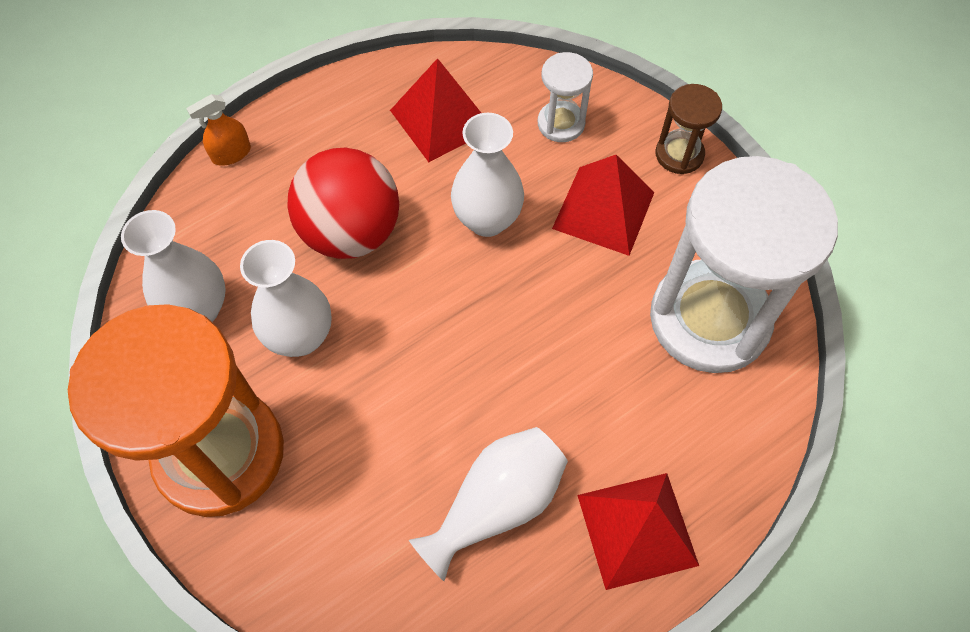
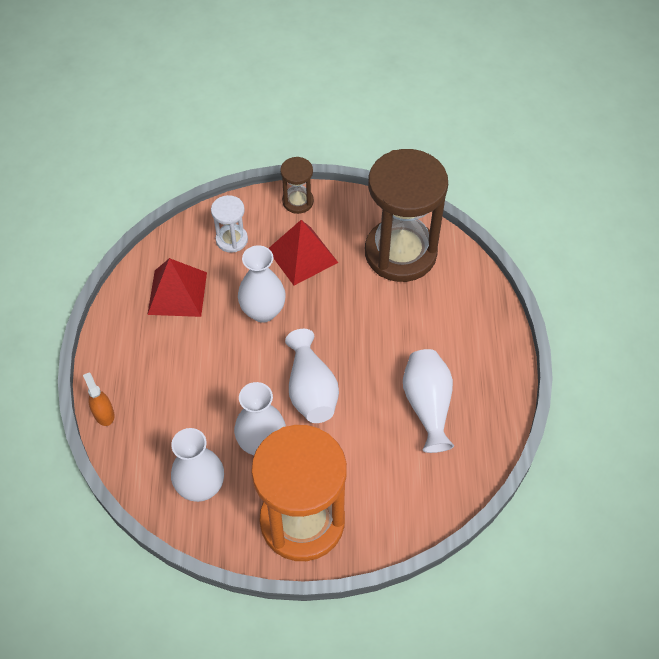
camera: 55 degrees left, 5 degrees down
orange spray bottle [186,94,251,165] -> orange spray bottle turned 150 degrees clockwise [83,373,114,426]
red ball [287,148,399,259] -> none
red pyramid [577,473,699,590] -> none
white hourglass [650,156,838,373] -> brown hourglass [365,149,448,282]
none -> white vase [285,329,339,423]

